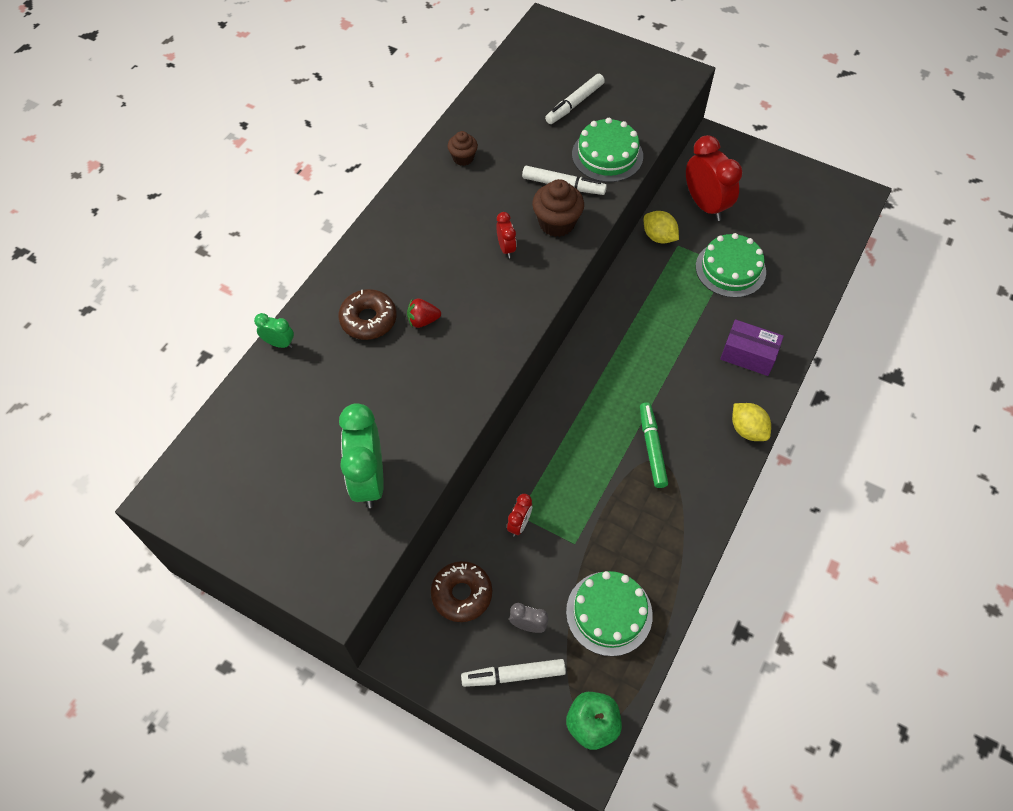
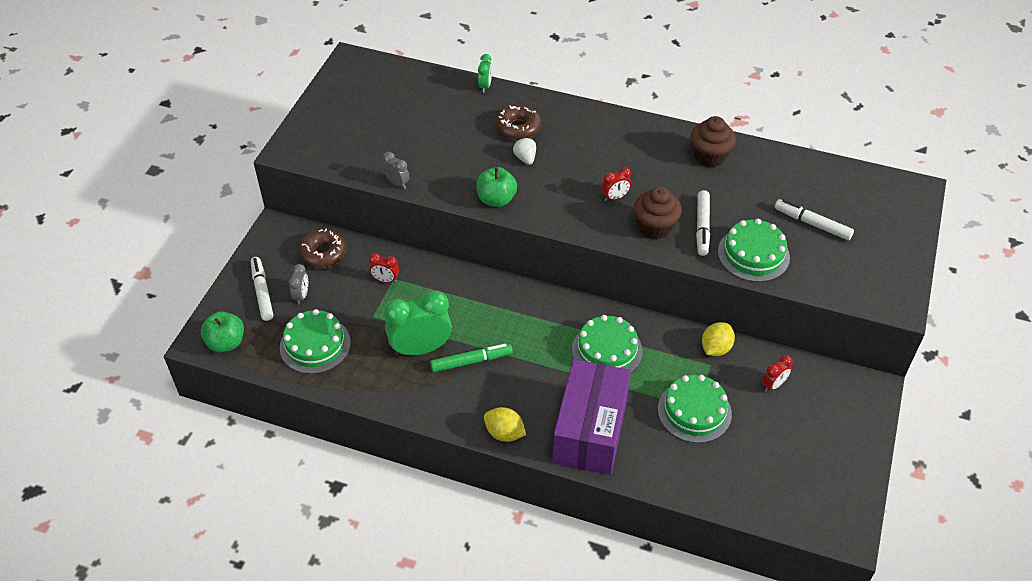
camera: 80 degrees right, 10 degrees down
green clock [339,403,384,508] -> green clock moved to [384,291,452,356]
red strawberry [407,298,441,328] -> white strawberry [513,137,536,165]
brown cupcake [447,131,478,166] -> brown cupcake [690,116,736,167], size x1.62
red clock [686,135,742,221] -> red clock [762,355,793,392], size x0.48
purple box [720,319,784,376] -> purple box [552,359,631,475], size x1.83
yellow lemon [732,403,771,441] -> yellow lemon turned 75 degrees clockwise [484,407,526,442]
none -> grey clock [383,152,410,189]
none -> green apple [476,167,517,207]
none -> green cake [572,315,643,373]

